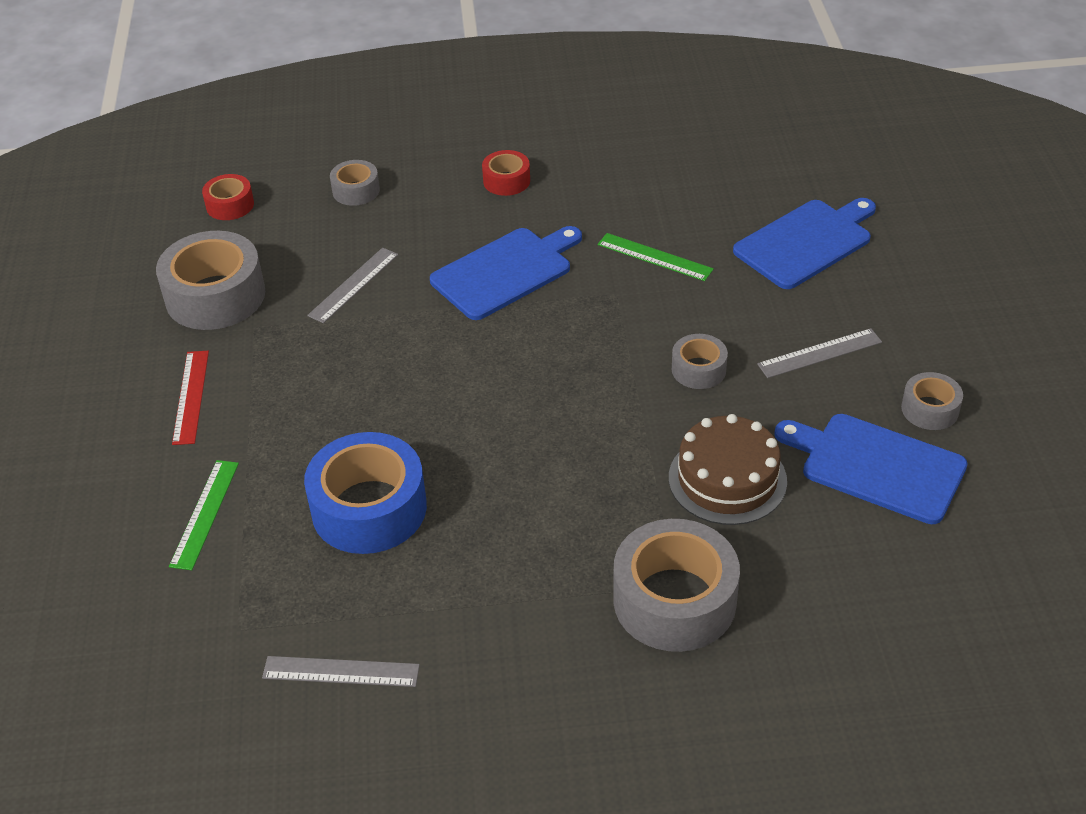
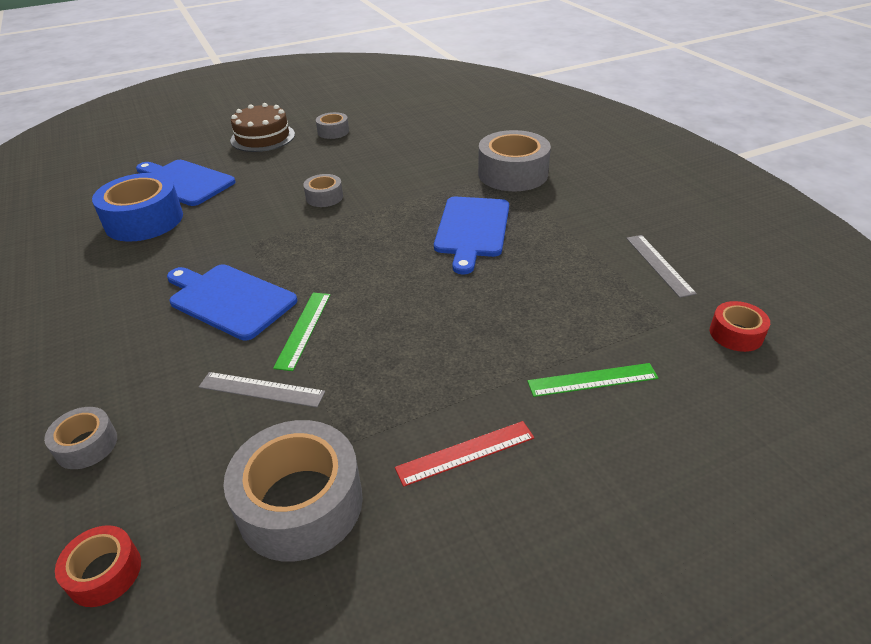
camera: 110 degrees left, 5 degrees down
blue tape [304,432,427,554] -> blue tape moved to [92,173,183,242]
red tape [482,150,530,196] -> red tape moved to [710,301,770,352]
green ruler [598,233,714,281] -> green ruler moved to [273,293,330,371]
brown cake [669,414,787,525] -> brown cake moved to [230,103,295,152]
grey ruler [757,328,882,378] -> none
blue cutting board [774,414,968,524] -> blue cutting board moved to [434,197,509,275]

